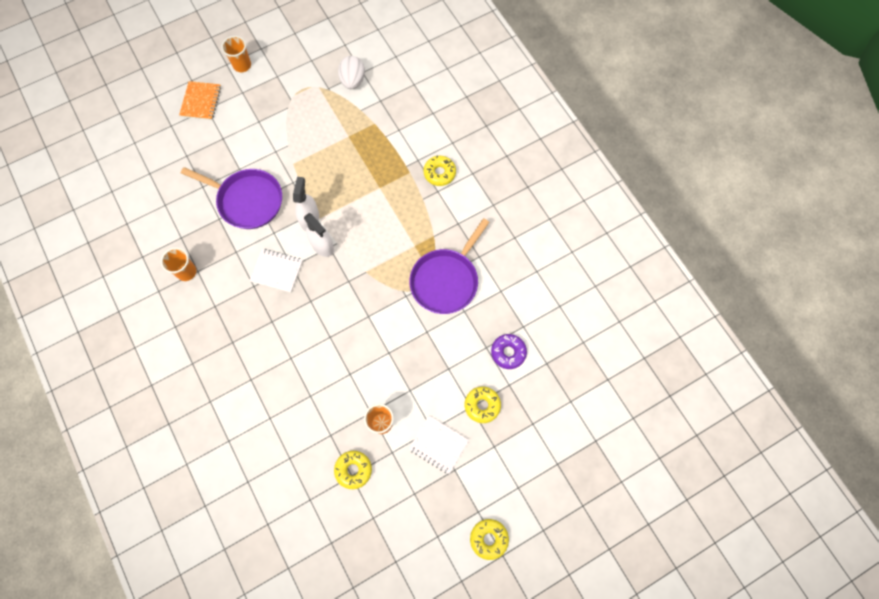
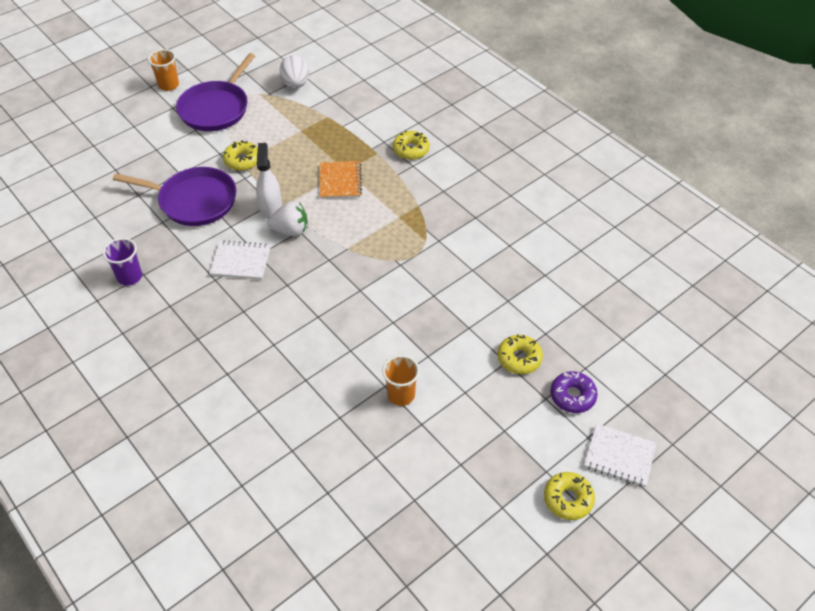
camera: 10 degrees left, 20 degrees down
orange cup [161,247,197,281] -> purple cup [103,238,142,286]
orange notebook [179,81,221,120] -> orange notebook moved to [320,161,362,199]
white spray bottle [304,213,334,257] -> white strawberry [267,202,308,236]
yellow donut [334,451,372,489] -> yellow donut moved to [223,140,258,171]
purple pan [409,218,489,314] -> purple pan moved to [176,53,255,131]
white notebook [409,416,469,474] -> white notebook moved to [584,423,657,487]
purple donut [491,334,527,369] -> purple donut moved to [550,371,598,413]

